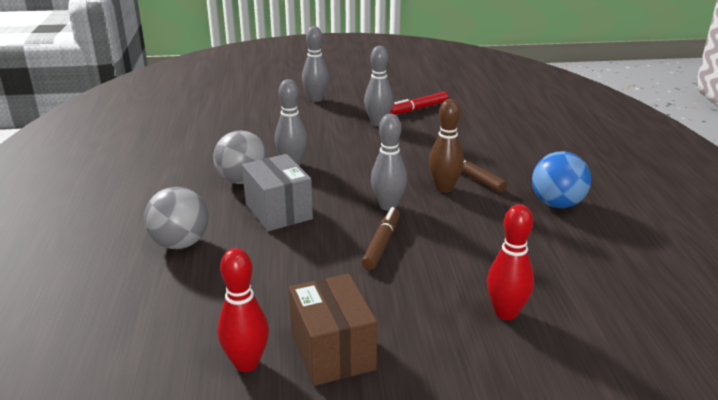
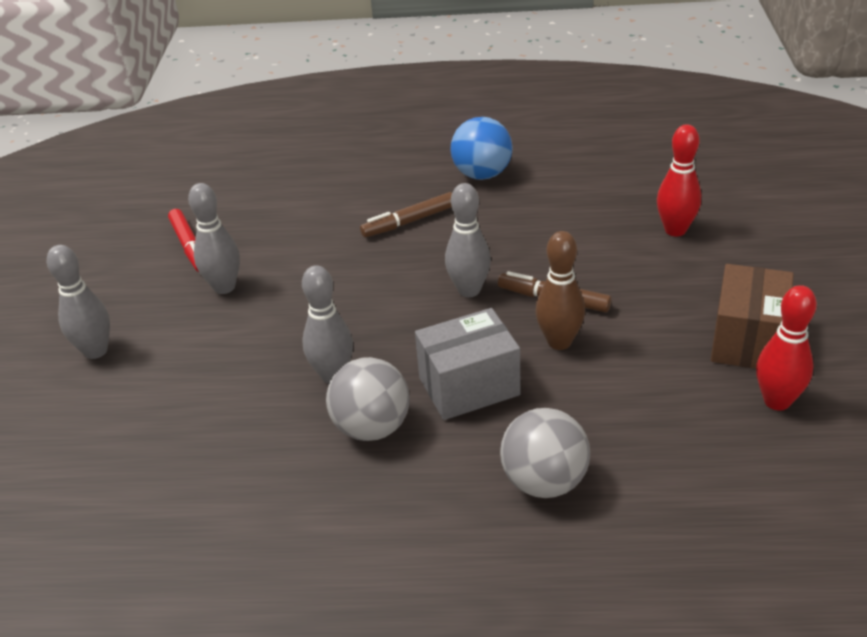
camera: 80 degrees left, 10 degrees up
brown box [289,274,377,386] -> brown box turned 60 degrees counterclockwise [711,264,794,369]
brown bowling pin [429,99,464,193] -> brown bowling pin moved to [536,231,585,350]

